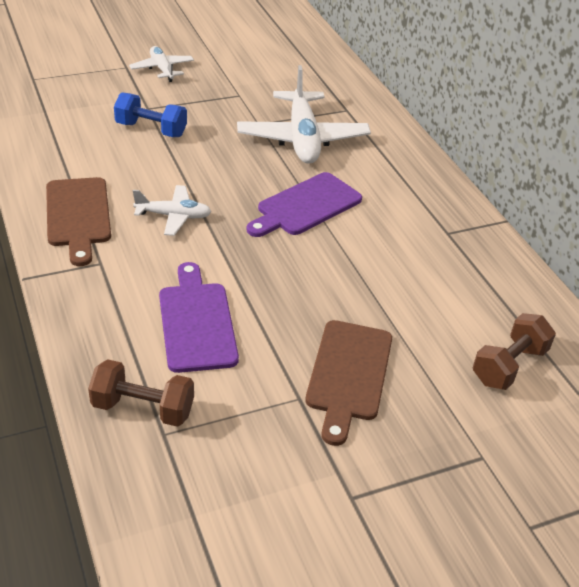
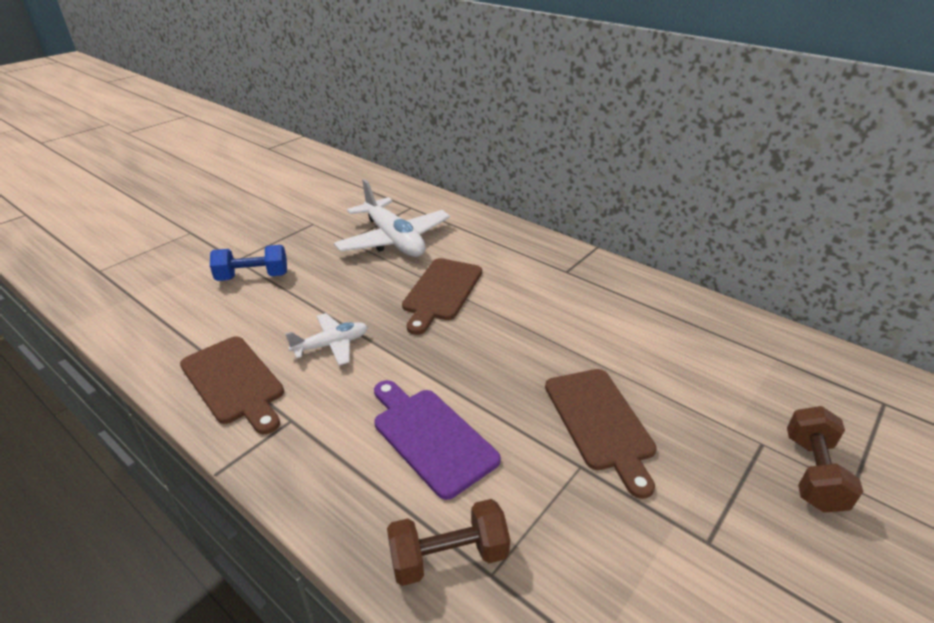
camera: 25 degrees left, 5 degrees down
white plane [129,46,194,82] -> none
purple cutting board [246,172,362,237] -> brown cutting board [402,258,482,335]
brown dumbbell [473,313,556,390] -> brown dumbbell moved to [787,406,863,513]

